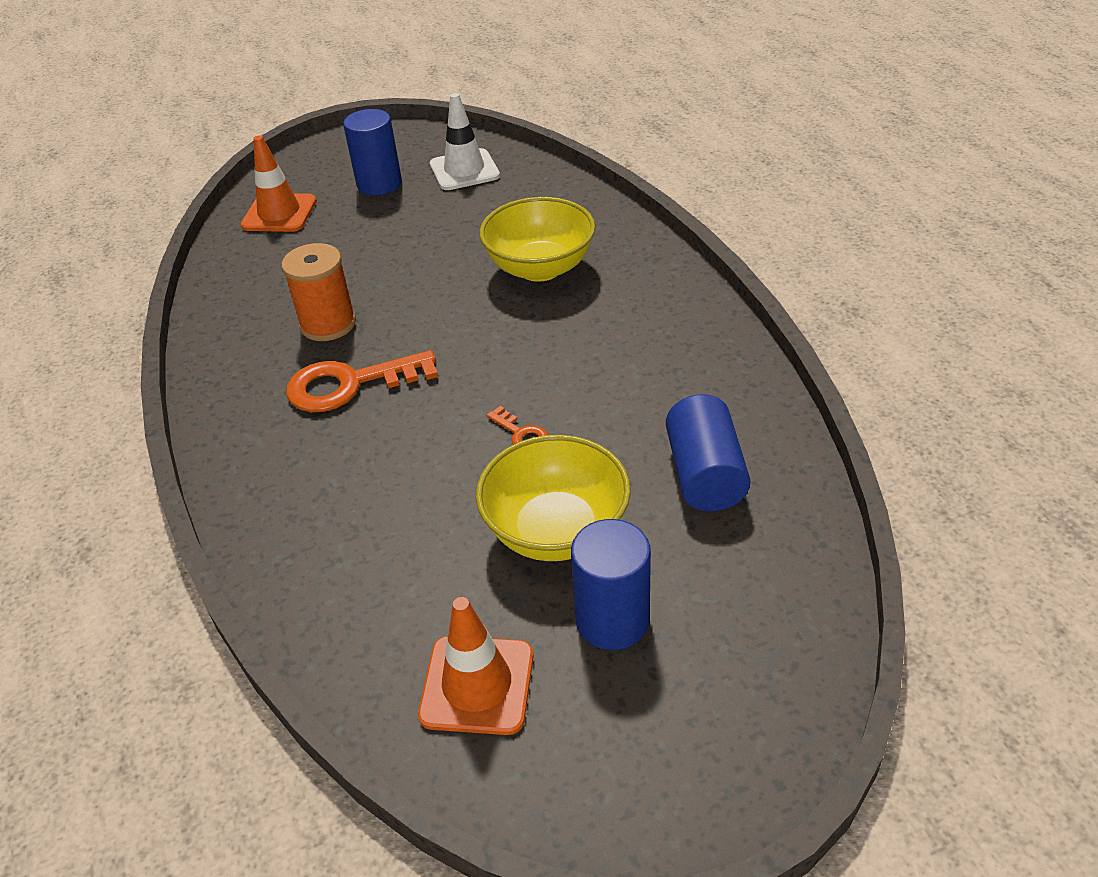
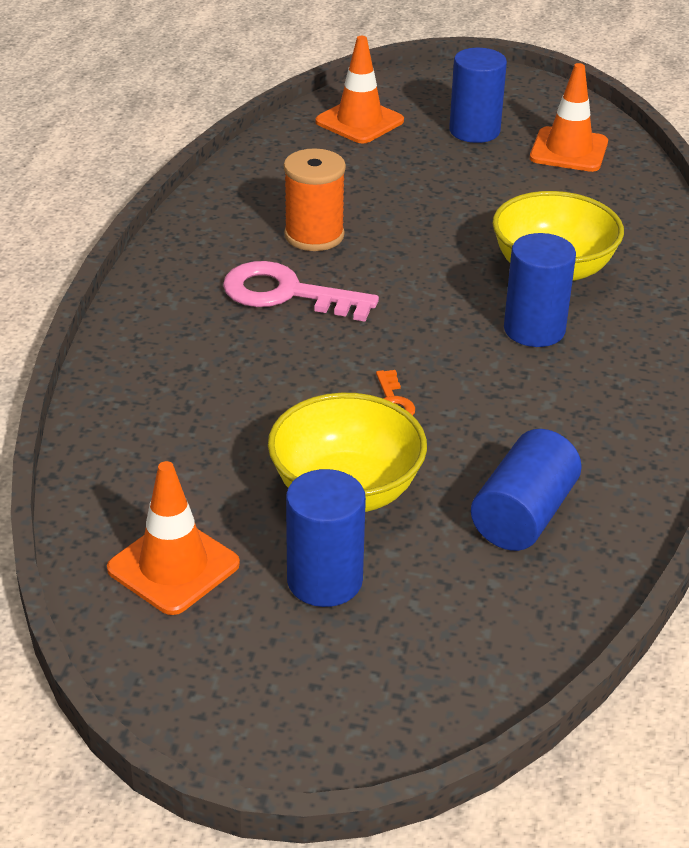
camera: 30 degrees right, 5 degrees down
orange key [286,350,438,412] -> pink key [223,261,379,322]
white traffic cone [430,93,500,190] -> orange traffic cone [530,63,608,172]
none -> blue cylinder [504,233,576,347]

